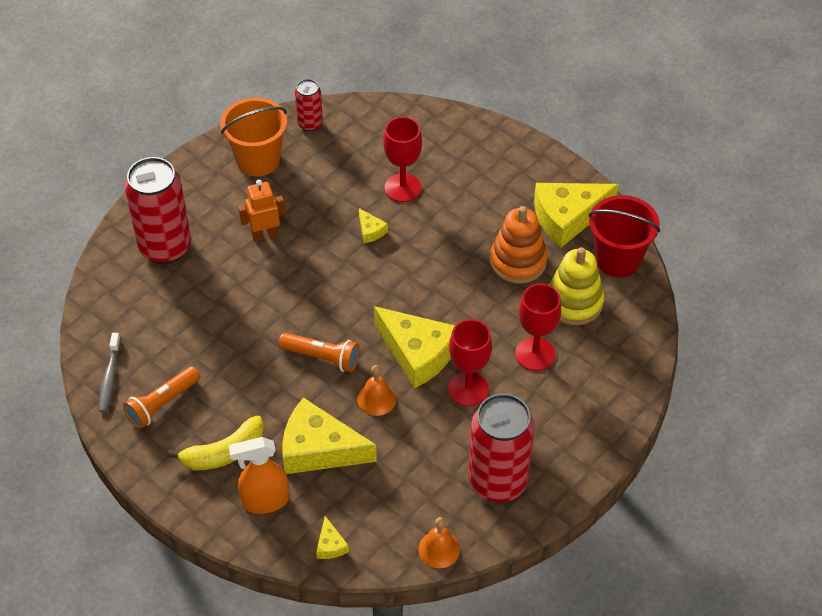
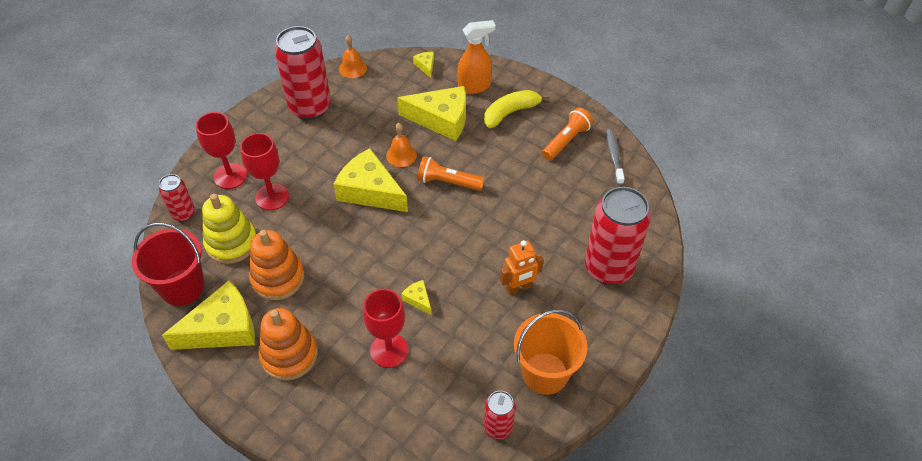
camera: 175 degrees right, 0 degrees up
red goblet [448,319,492,407] -> red goblet moved to [196,112,247,189]
none -> red can [159,174,195,222]
none -> orange stacking toy [258,308,318,381]

